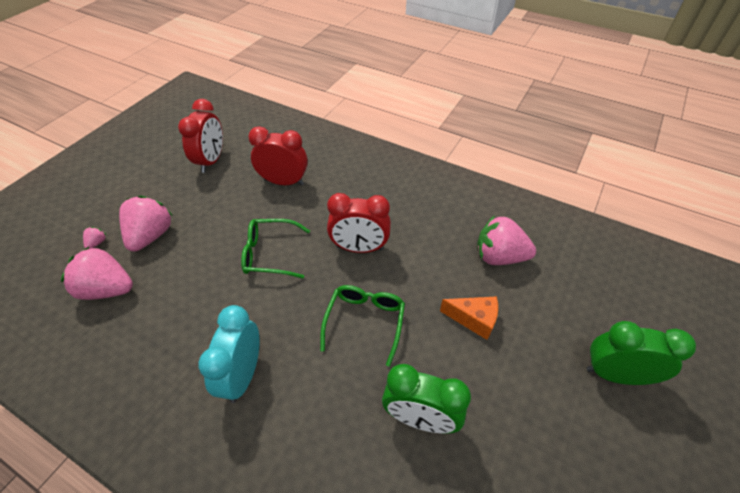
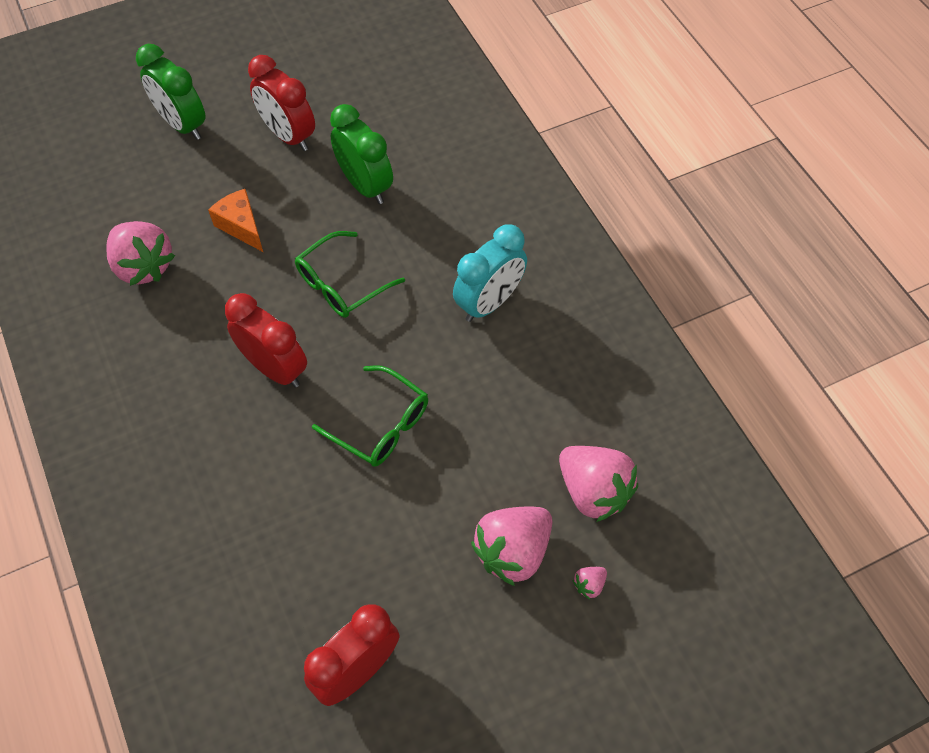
camera: 145 degrees left, 10 degrees up
red clock [248,126,308,186] -> red clock moved to [248,55,315,151]

